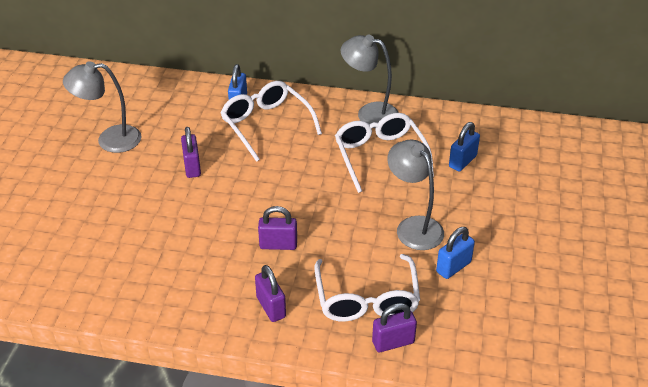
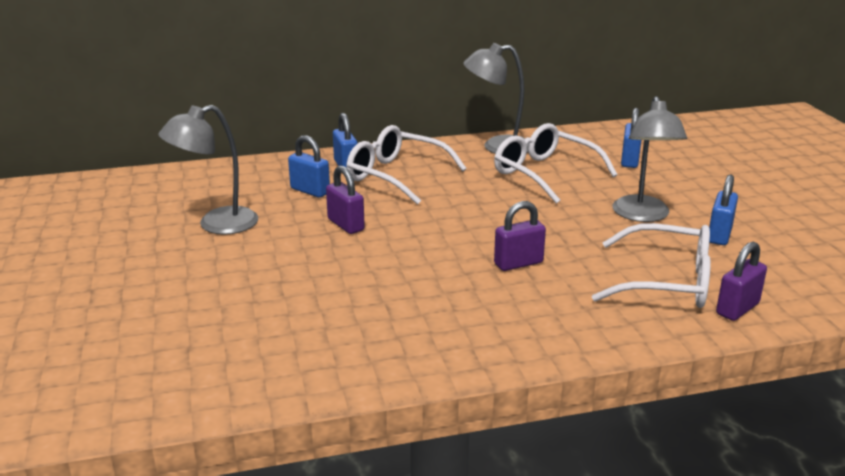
camera: 25 degrees left, 15 degrees down
purple padlock [255,265,286,322] -> none
white glasses [314,254,420,322] -> white glasses turned 45 degrees counterclockwise [592,223,711,308]
grey lamp [387,139,444,250] -> grey lamp turned 120 degrees counterclockwise [613,96,687,222]
none -> blue padlock [288,135,330,198]

